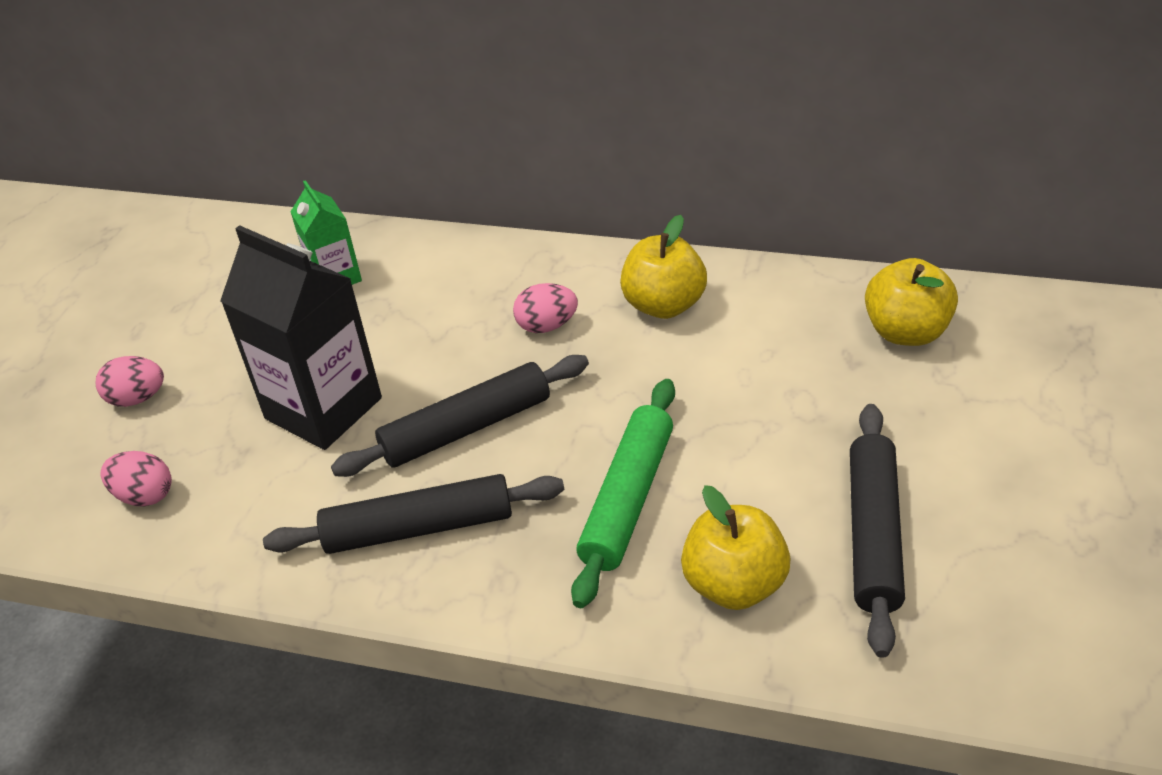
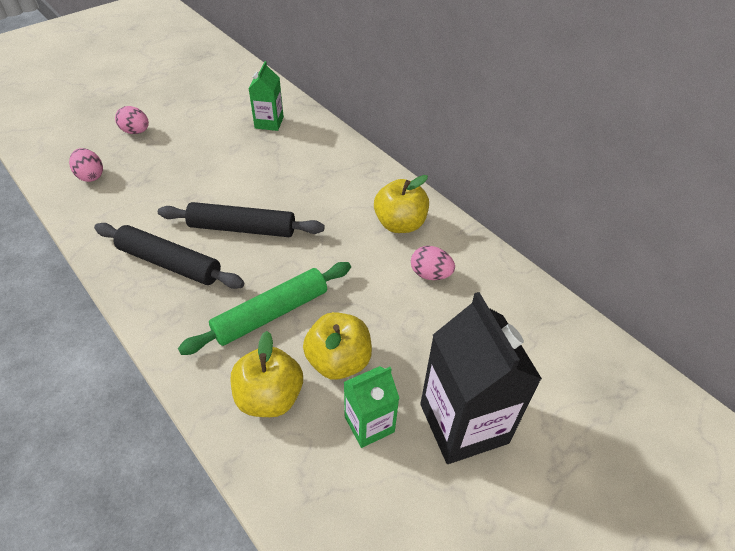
camera: 30 degrees right, 5 degrees up
black carton [220,225,382,450] -> black carton moved to [420,292,542,464]
pink egg [513,283,578,333] -> pink egg moved to [411,246,455,280]
black rolling pin [850,404,905,658] -> green carton [344,366,400,448]
yellow apple [865,258,958,346] -> yellow apple moved to [303,312,372,380]

